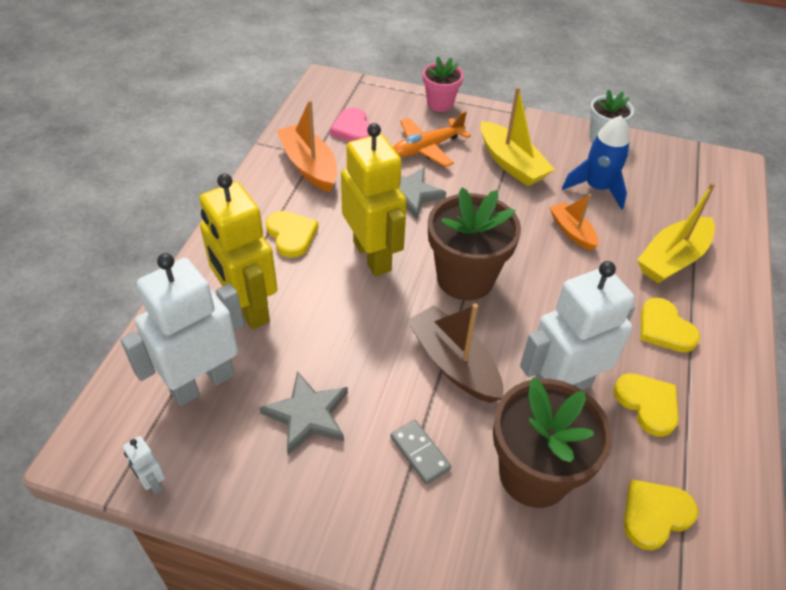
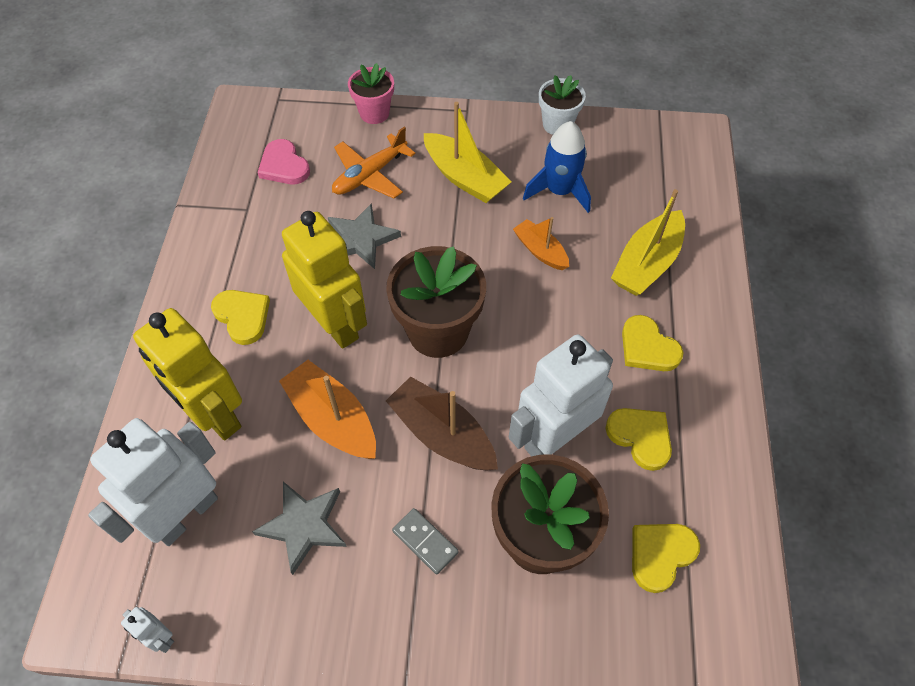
camera: 10 degrees left, 10 degrees up
orange boat [277,100,337,192] -> orange boat moved to [279,360,376,459]

